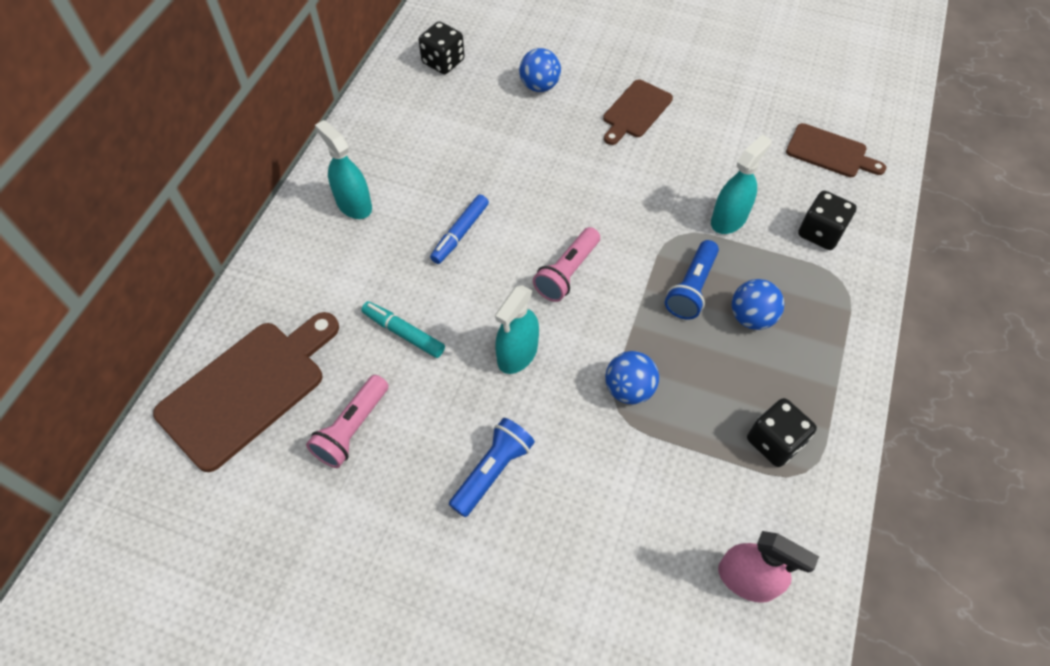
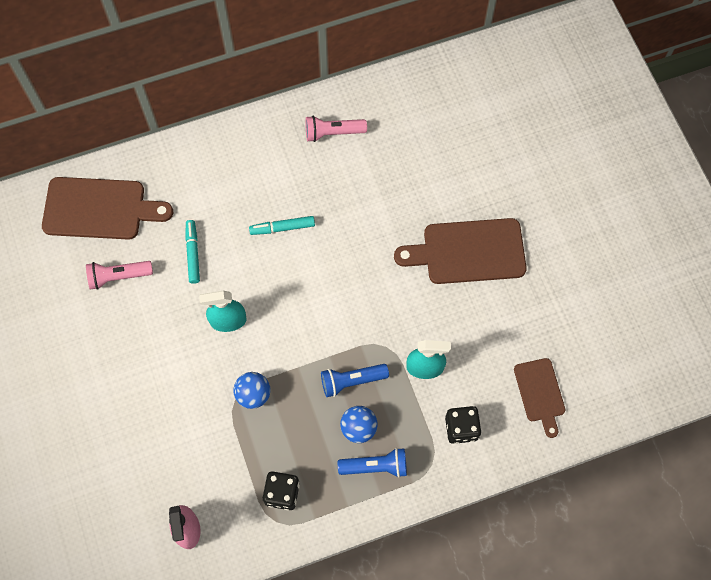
camera: 50 degrees right, 10 degrees up
turquoise spray bottle [315,120,372,219] -> none
black dice [419,21,465,74] -> none
blue marker [430,195,489,264] -> turquoise marker [249,216,315,235]
blue flashlight [449,418,535,517] -> blue flashlight moved to [338,448,407,478]
blue ball [519,48,561,92] -> none
pink flashlight [533,227,600,302] -> pink flashlight moved to [305,116,367,142]
brown cutting board [603,80,673,145] -> brown cutting board [394,218,527,284], size x1.71

